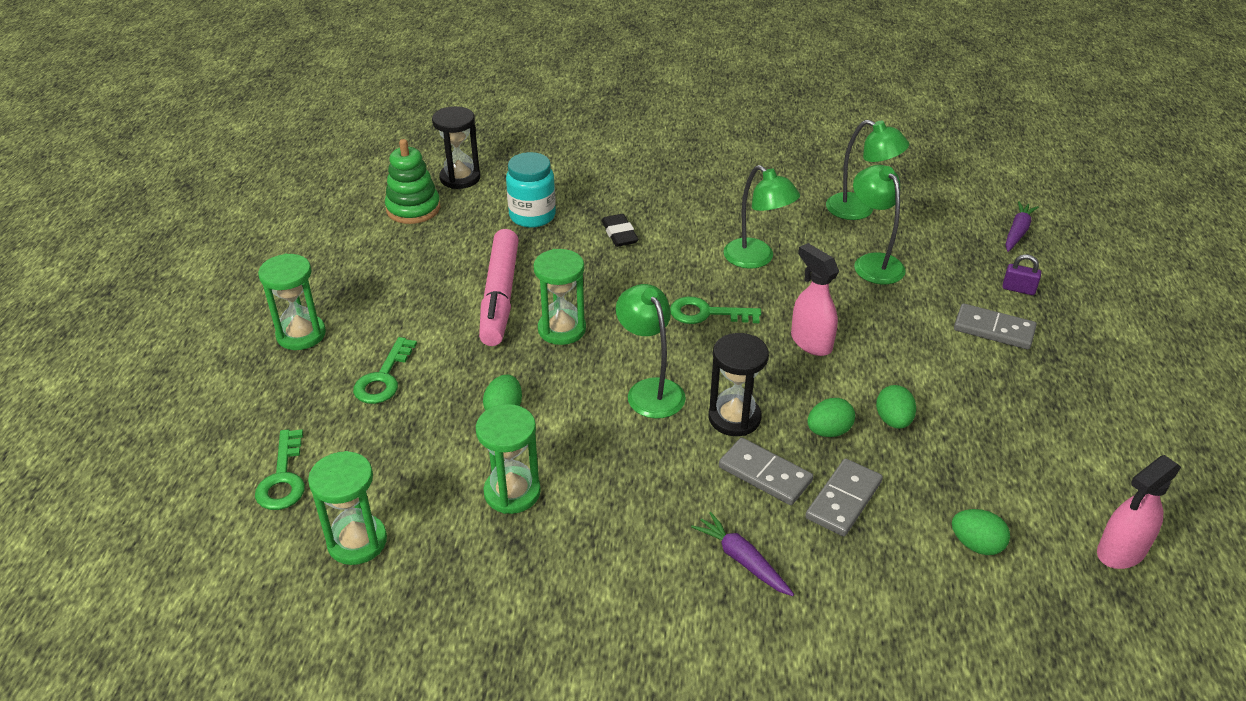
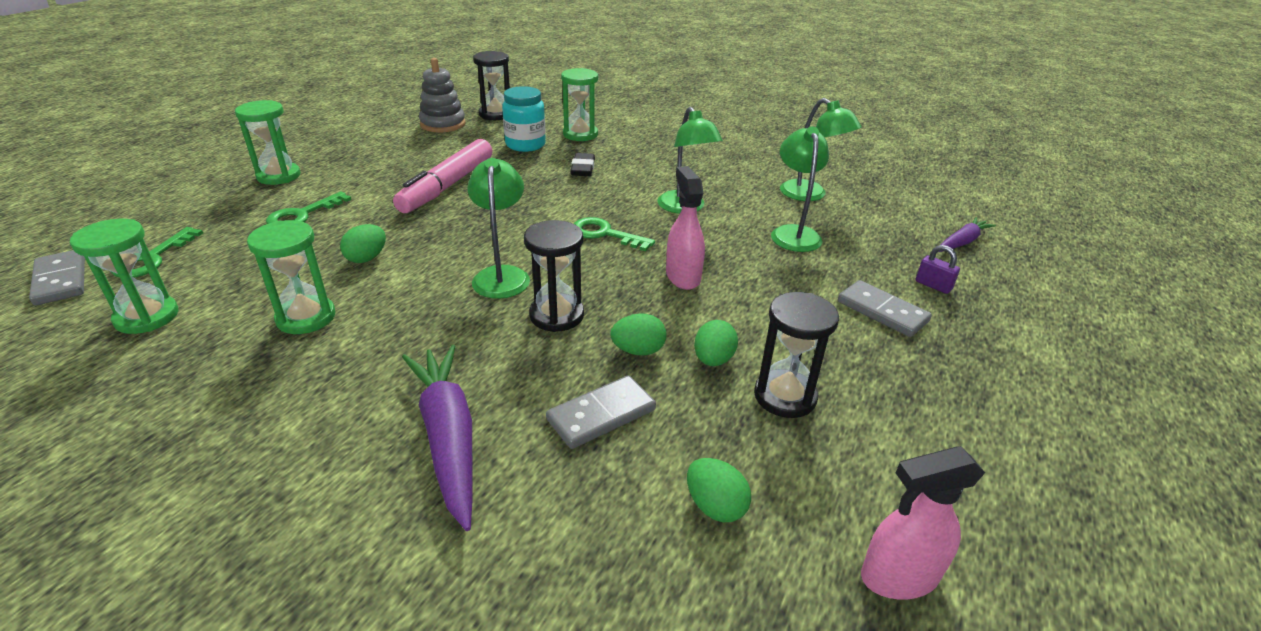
camera: 20 degrees right, 5 degrees down
green stacking toy [385,139,440,224] -> grey stacking toy [419,58,466,132]
green hourglass [534,249,586,345] -> green hourglass moved to [561,68,598,141]
purple carrot [691,512,794,596] -> purple carrot [402,345,472,531], size x1.74
grey domino [719,438,813,505] -> grey domino moved to [29,250,85,305]
none -> black hourglass [754,292,839,418]

